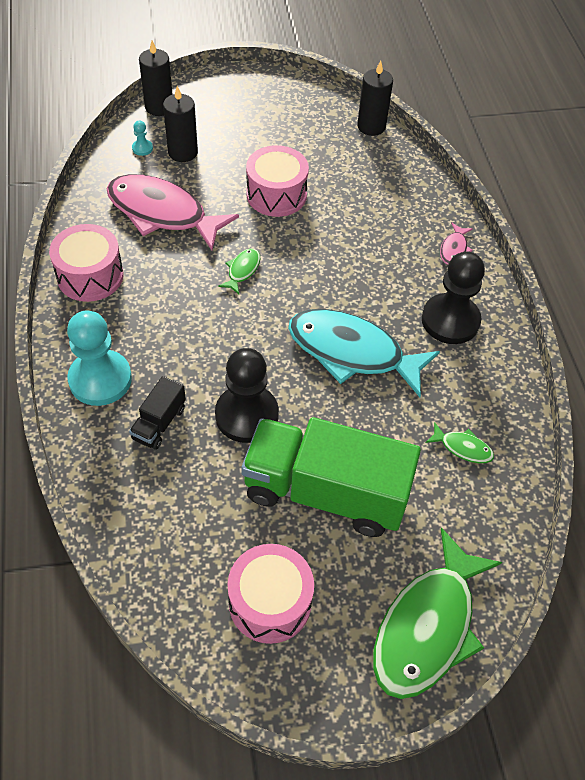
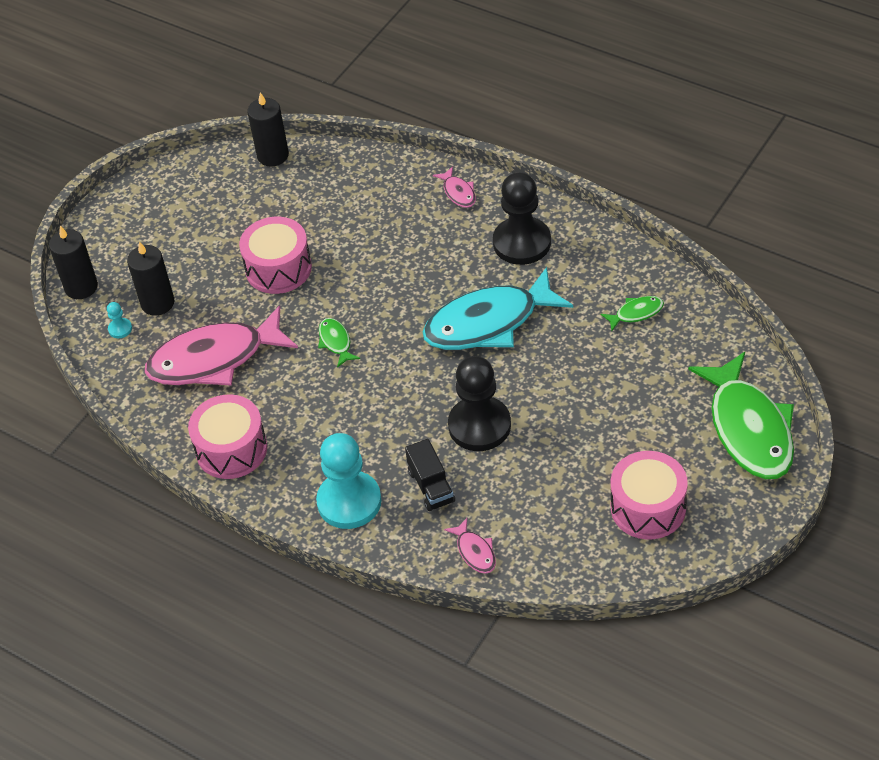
camera: 40 degrees left, 5 degrees down
green truck [241,417,421,537] -> none
none -> pink fish [444,518,496,574]

